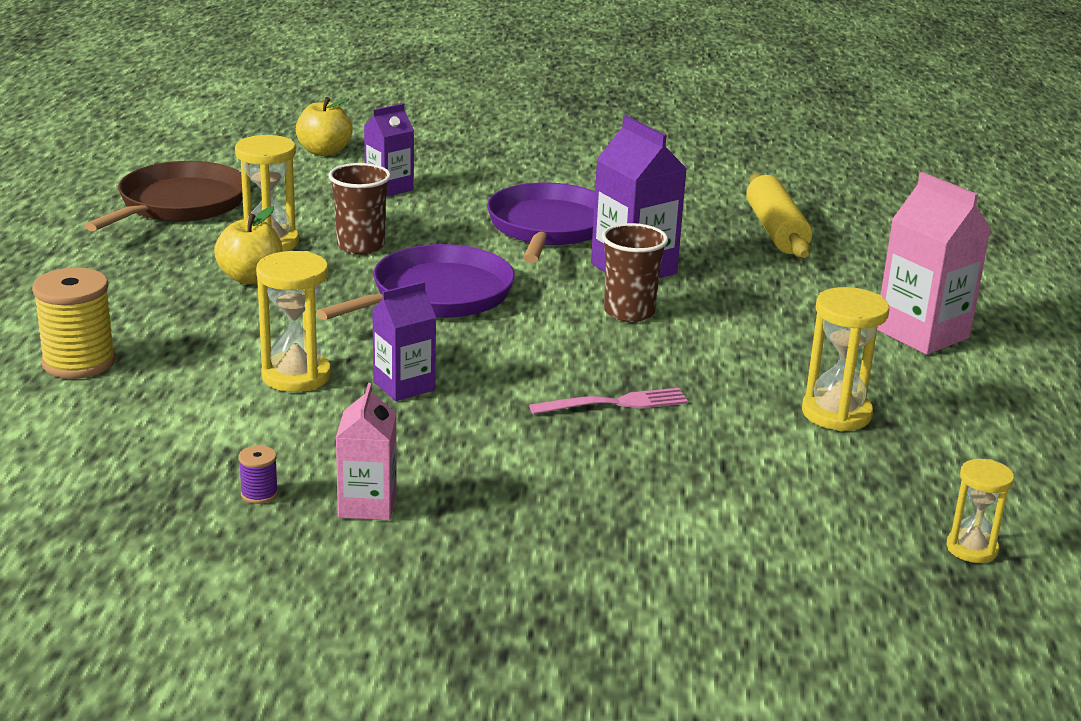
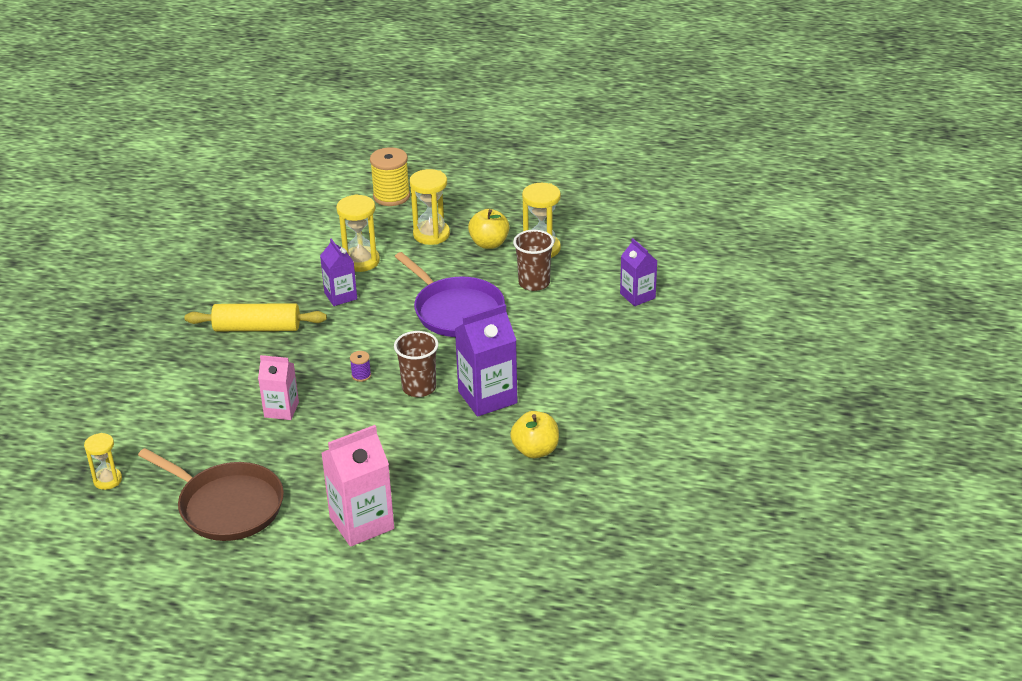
camera: 100 degrees right, 10 degrees up
brown pan [84,161,243,231] -> brown pan moved to [138,448,284,541]
purple spool [239,445,278,504] -> purple spool moved to [350,351,371,382]
yellow apple [296,97,353,156] -> yellow apple moved to [510,411,559,458]
pink carton [336,383,397,521] -> pink carton moved to [258,355,299,420]
purple pan [487,182,595,263] -> none
pink fork [529,388,688,415] -> none
yellow rolling pin [746,173,812,258] -> yellow rolling pin moved to [185,303,327,331]
yellow hourglass [802,287,889,431] -> yellow hourglass moved to [409,169,450,245]

